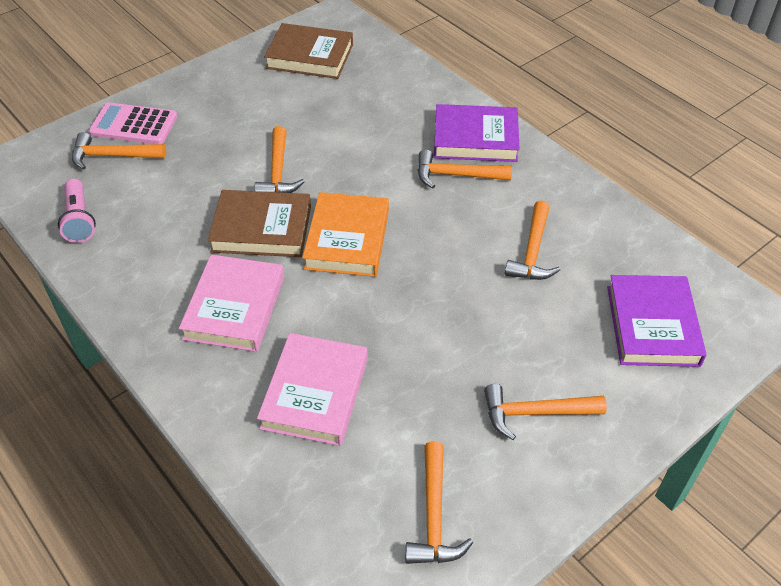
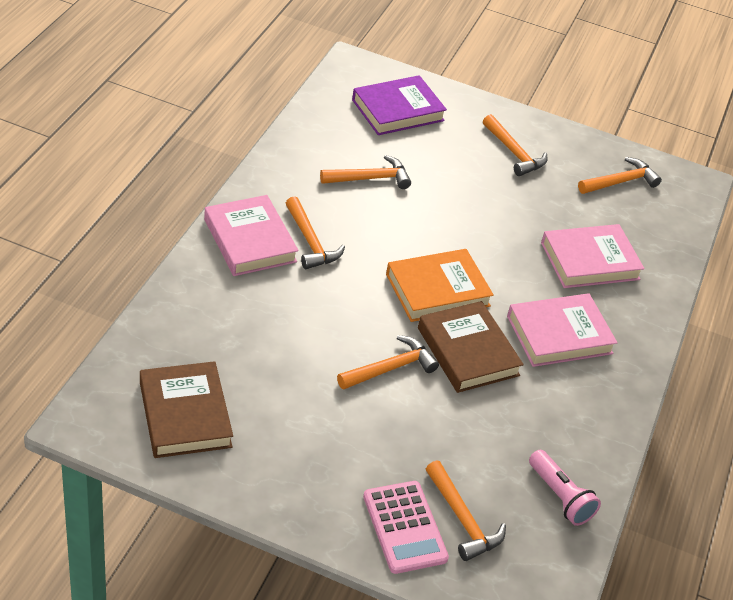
camera: 125 degrees left, 5 degrees down
pink flashlight [58,179,96,243] -> pink flashlight turned 105 degrees clockwise [529,450,601,526]
purple book [434,104,520,162] -> pink book [204,195,299,276]

